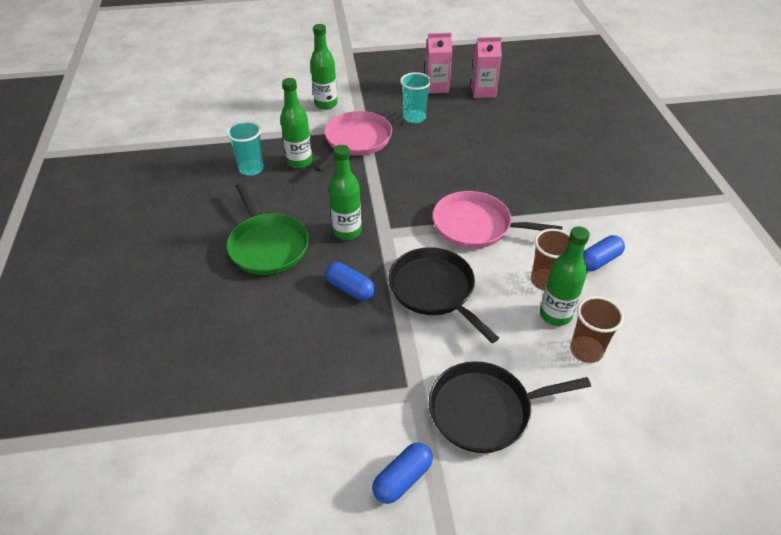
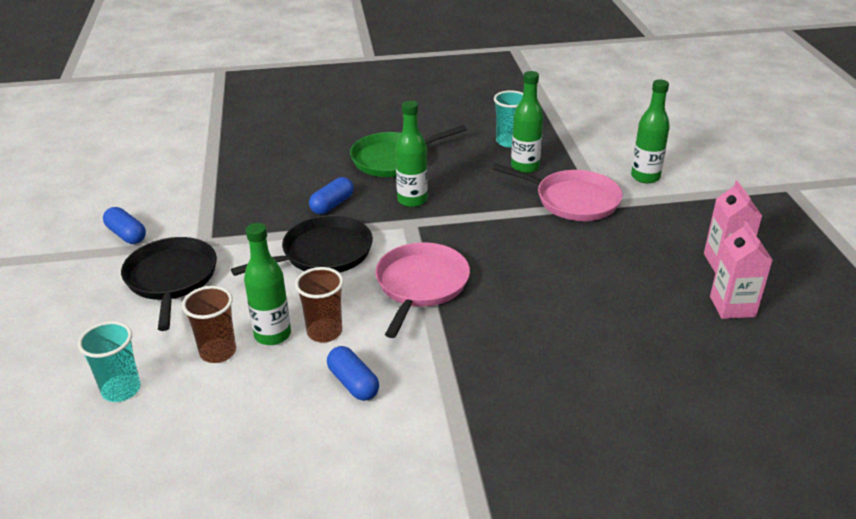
camera: 90 degrees right, 10 degrees down
turquoise cup [400,72,431,123] -> turquoise cup moved to [78,321,140,402]

